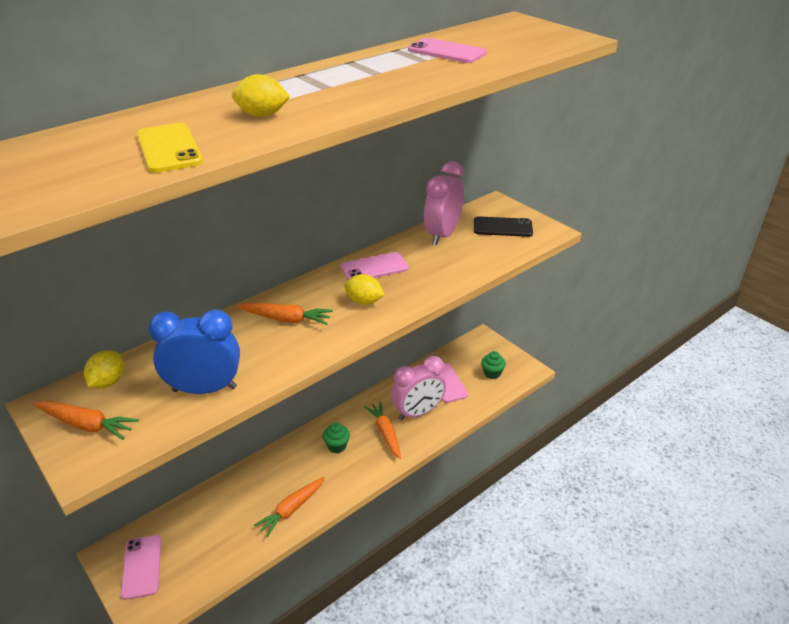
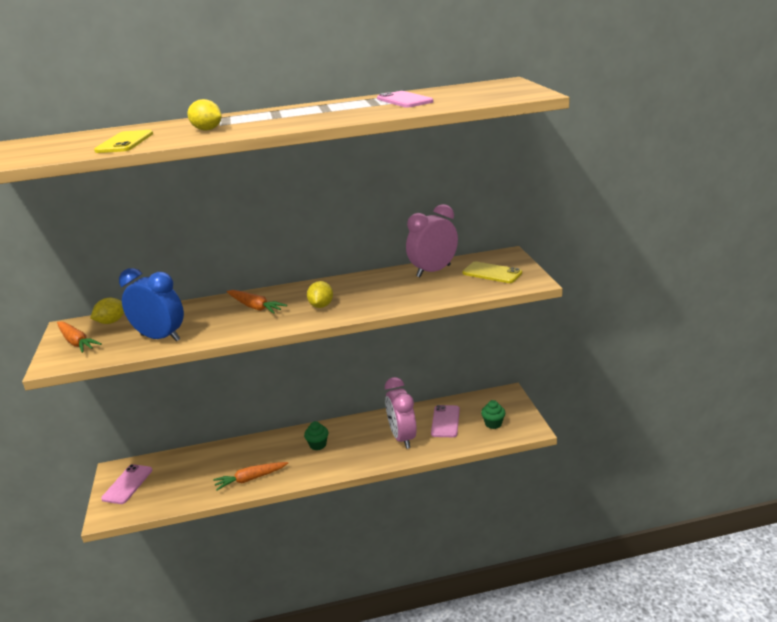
camera: 30 degrees right, 10 degrees down
pink phone [341,252,409,280] -> none
yellow lemon [344,274,385,305] -> yellow lemon turned 45 degrees clockwise [307,281,333,308]
orange carrot [364,402,401,459] -> none
pink clock [391,356,446,420] -> pink clock turned 75 degrees clockwise [385,377,417,449]
black phone [474,216,533,237] -> yellow phone [462,262,522,283]

